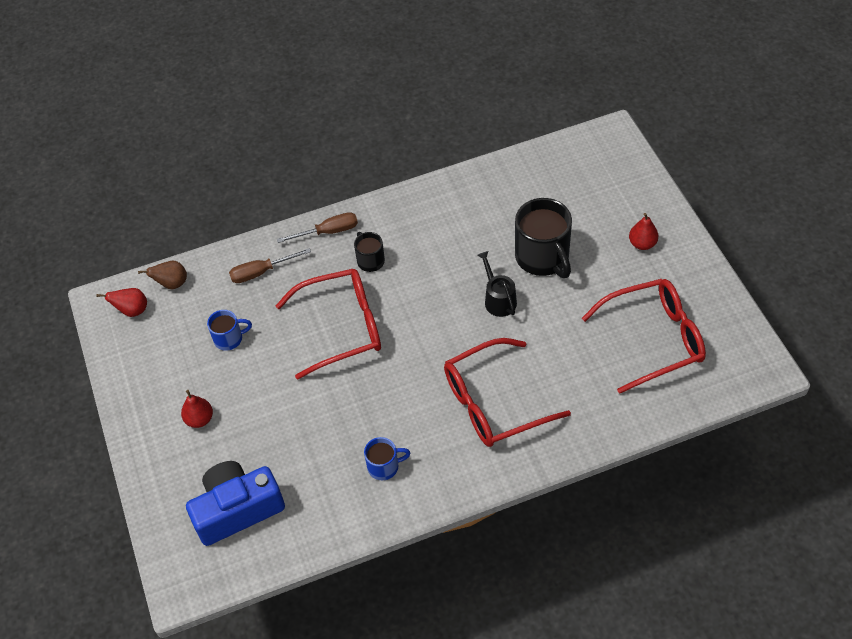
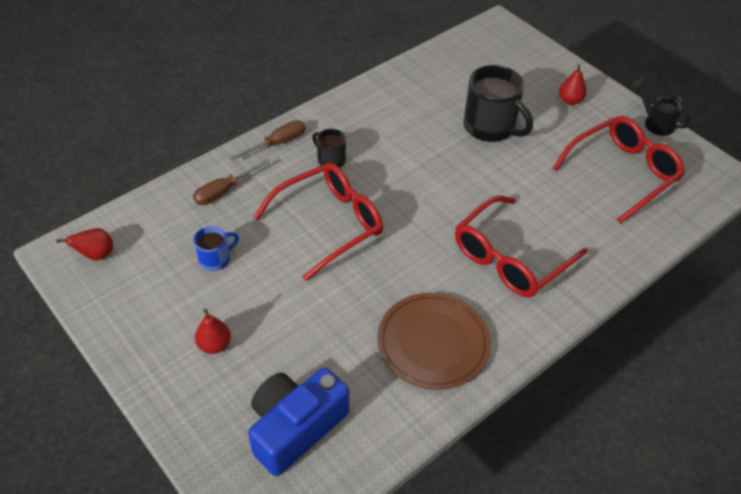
camera: 25 degrees left, 5 degrees down
brown pear [138,261,187,289] -> none
blue mug [364,437,410,480] -> brown plate [377,293,491,390]
black watering can [477,251,517,317] -> black watering can moved to [632,79,690,136]

